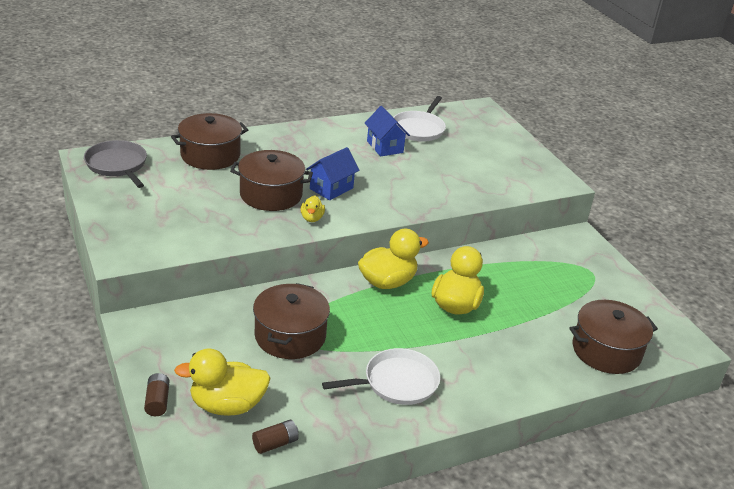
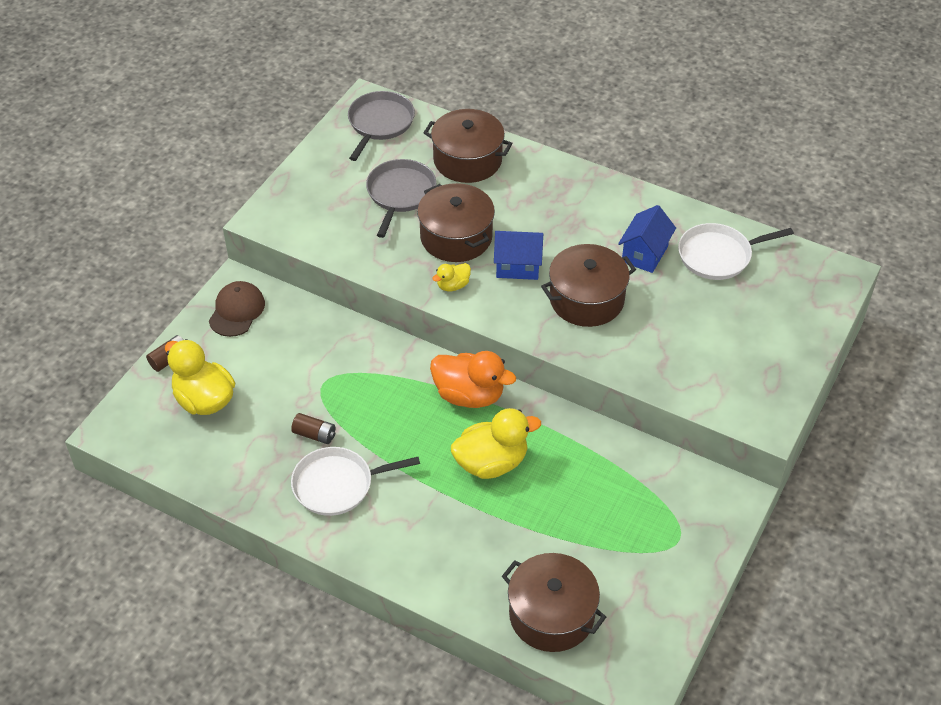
camera: 55 degrees right, 15 degrees up
brown battery [252,420,299,454] -> brown battery moved to [291,413,335,444]
brown pot [253,283,330,359] -> brown pot moved to [541,244,636,327]
white pan [322,348,440,405] -> white pan turned 135 degrees clockwise [291,447,420,516]
yellow duck [358,228,429,289] -> orange duck [430,351,516,408]
none -> brown cap [209,281,265,337]
none -> grey pan [366,159,436,238]

